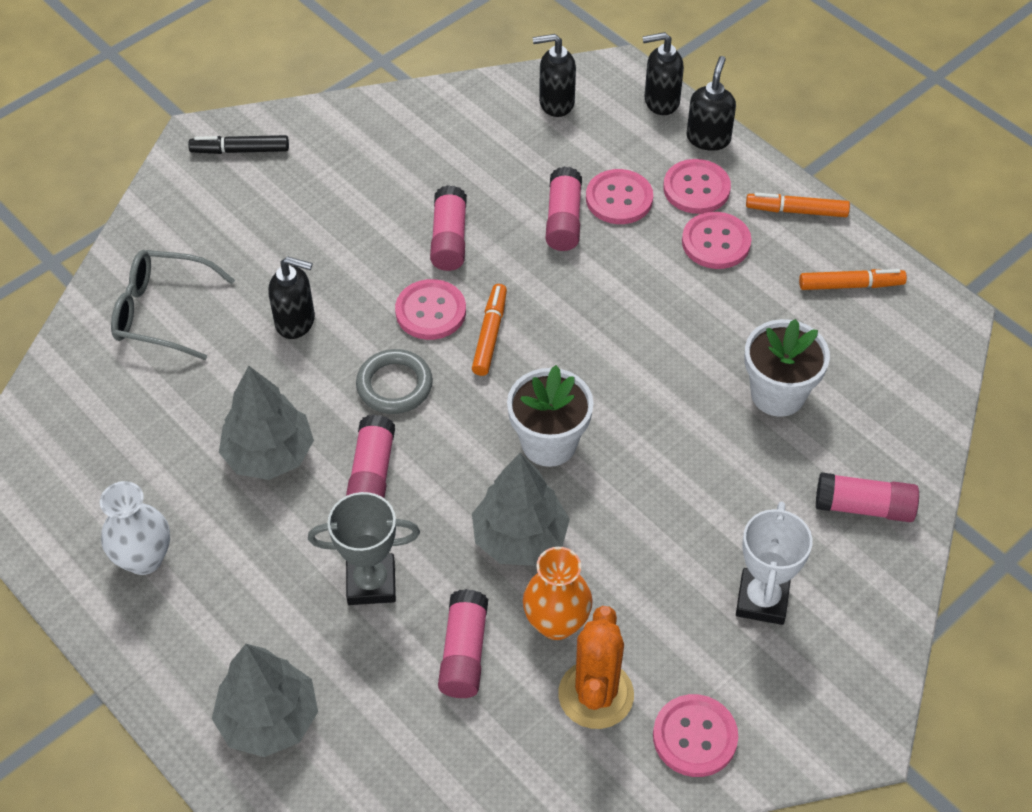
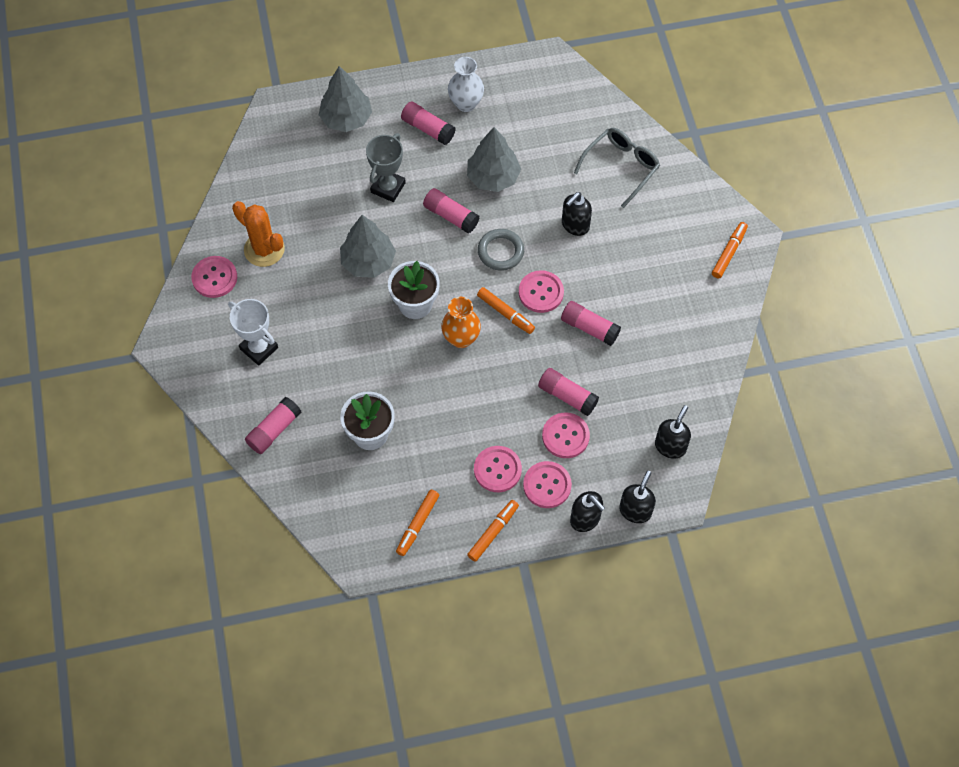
camera: 120 degrees right, 10 degrees up
black marker [188,135,289,154] -> orange marker [712,222,748,279]
pink glue stick [438,589,488,698] -> pink glue stick moved to [401,101,455,145]
orange vase [523,547,593,640] -> orange vase moved to [441,297,481,348]

